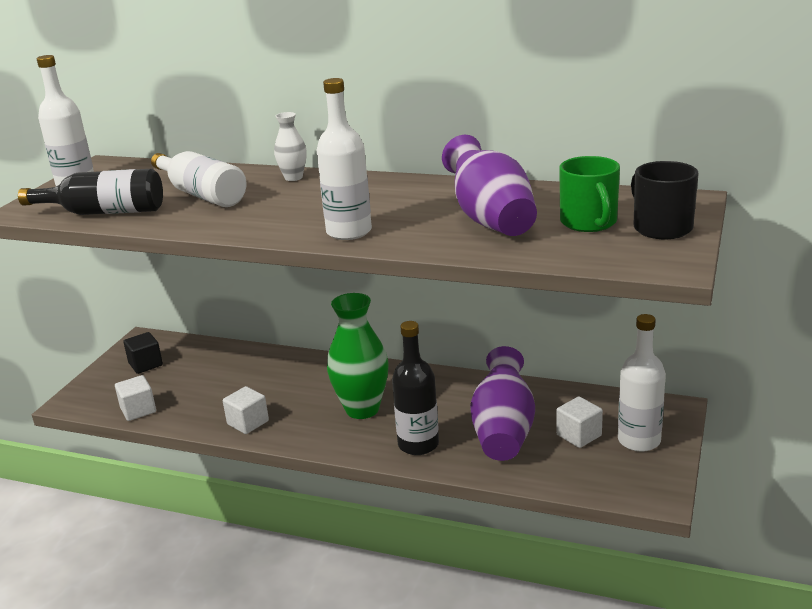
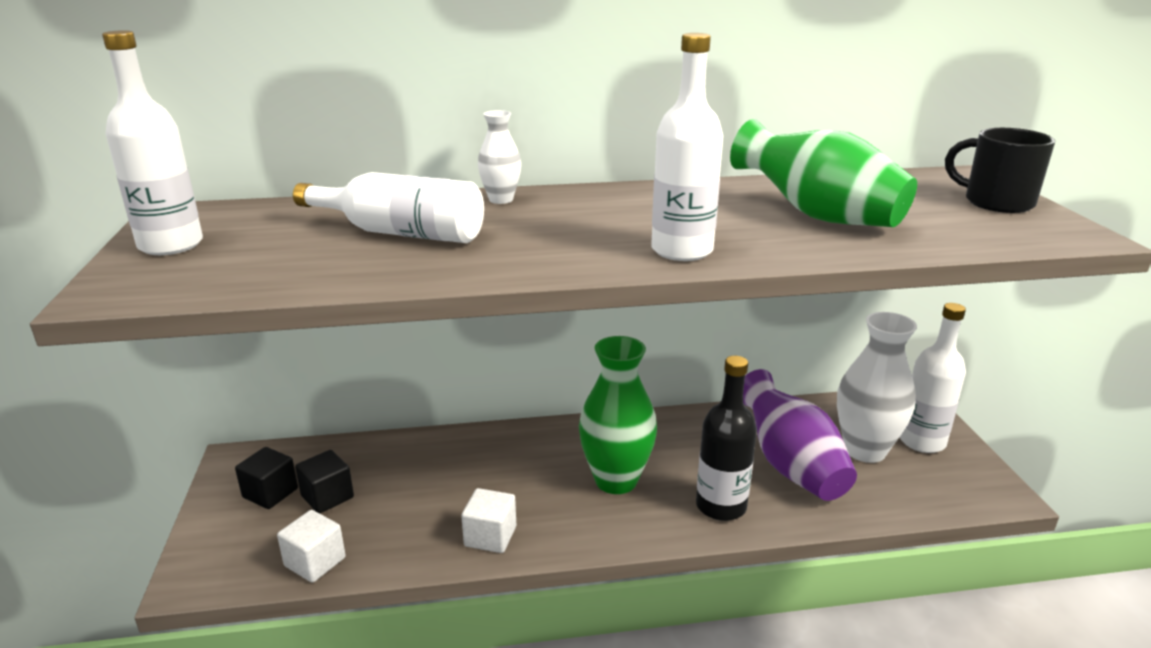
camera: 30 degrees left, 0 degrees up
black bottle [18,169,163,215] -> none
purple vase [442,135,537,236] -> green vase [730,119,917,227]
white cube [556,397,603,448] -> white vase [837,312,917,463]
green mug [560,156,620,232] -> none
none -> black cube [295,450,354,514]

